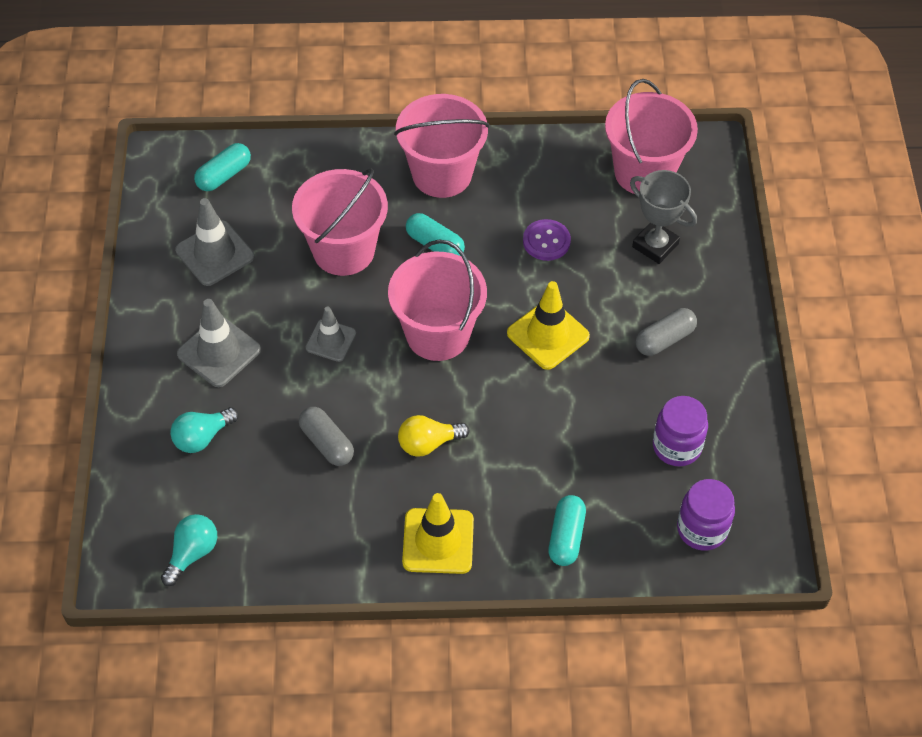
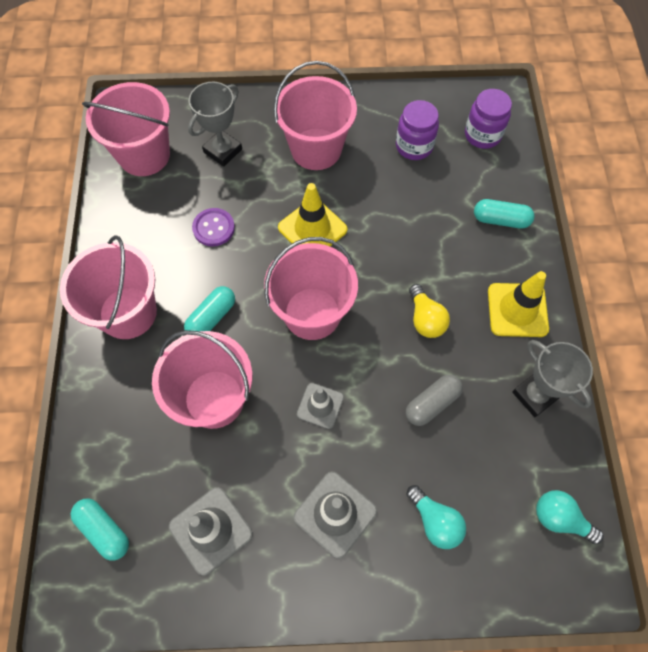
camera: 90 degrees left, 10 degrees up
grey capsule [636,308,697,356] -> pink bucket [274,61,357,170]
none -> grey trophy [512,340,593,417]

